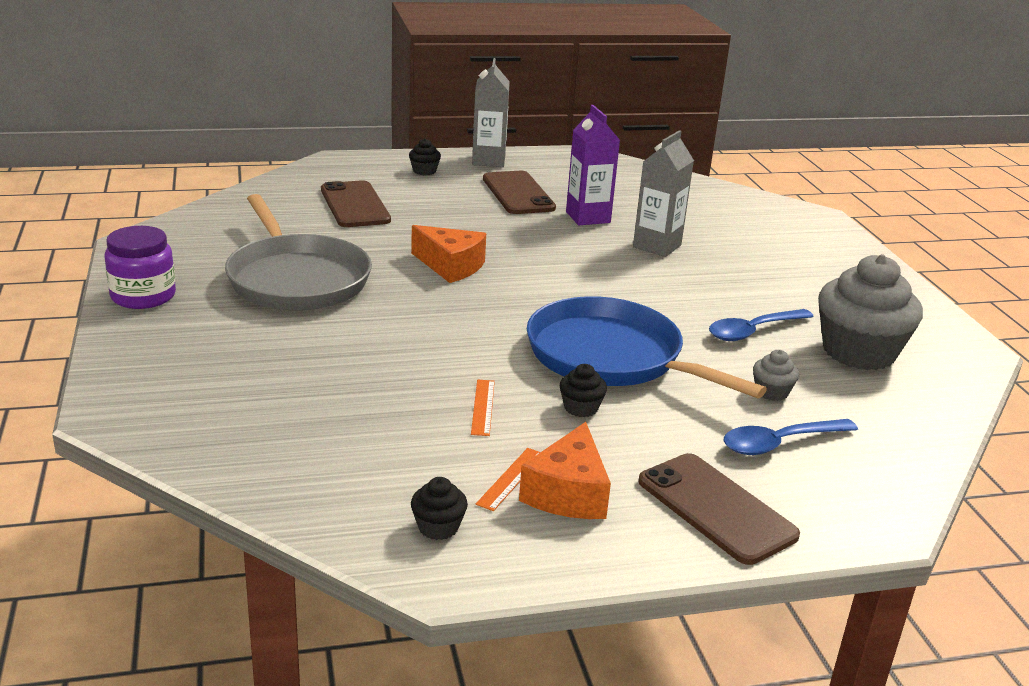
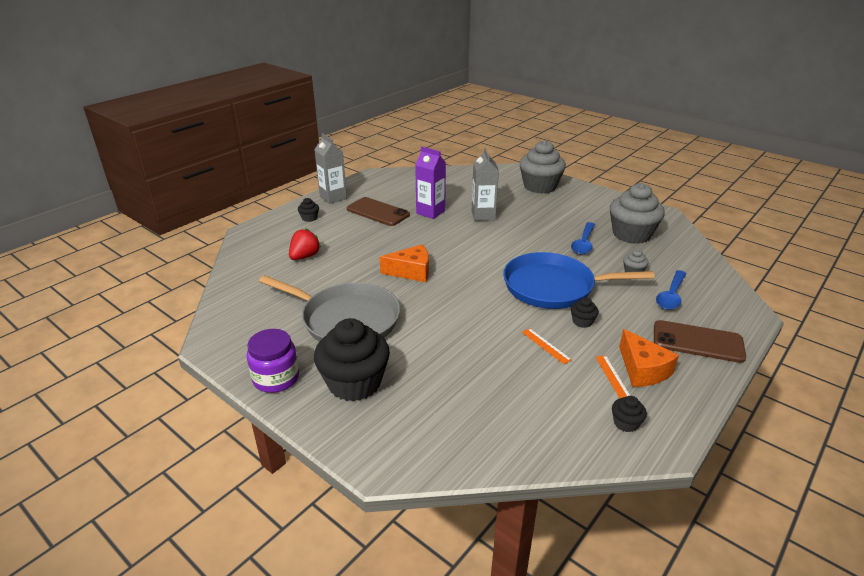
camera: 35 degrees left, 5 degrees up
brown phone [321,180,391,227] -> red strawberry [289,228,321,260]
none -> black cupcake [314,318,390,402]
none -> grey cupcake [519,140,566,194]

